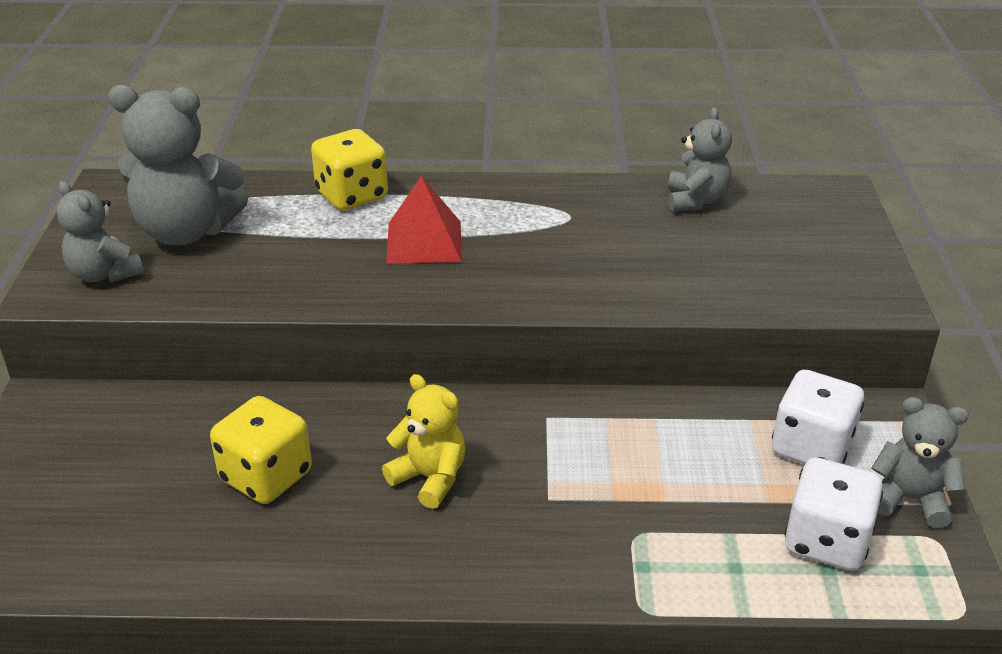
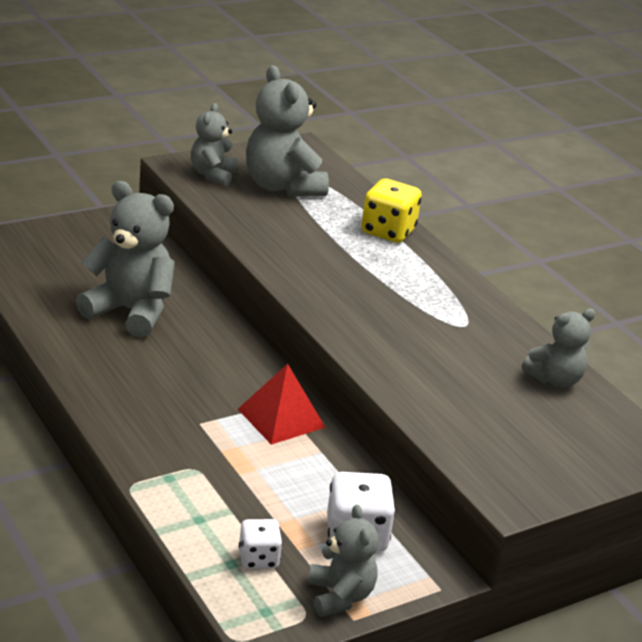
camera: 55 degrees right, 5 degrees down
yellow dice [210,396,312,504] -> grey teddy bear [76,181,175,338]
yellow teddy bear [382,374,465,509] -> none
red pyramid [386,176,462,264] -> red pyramid moved to [238,364,326,445]
white dice [784,458,883,571] -> white dice [239,519,282,569], size x0.61

